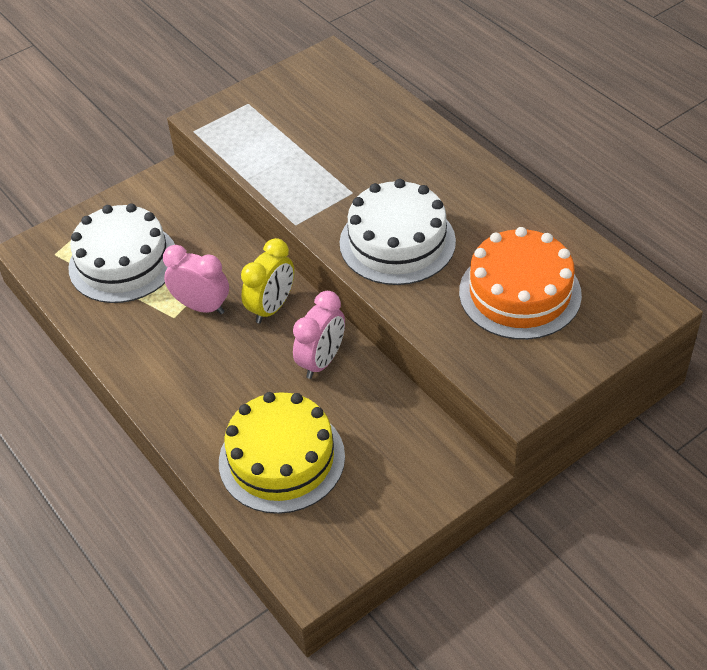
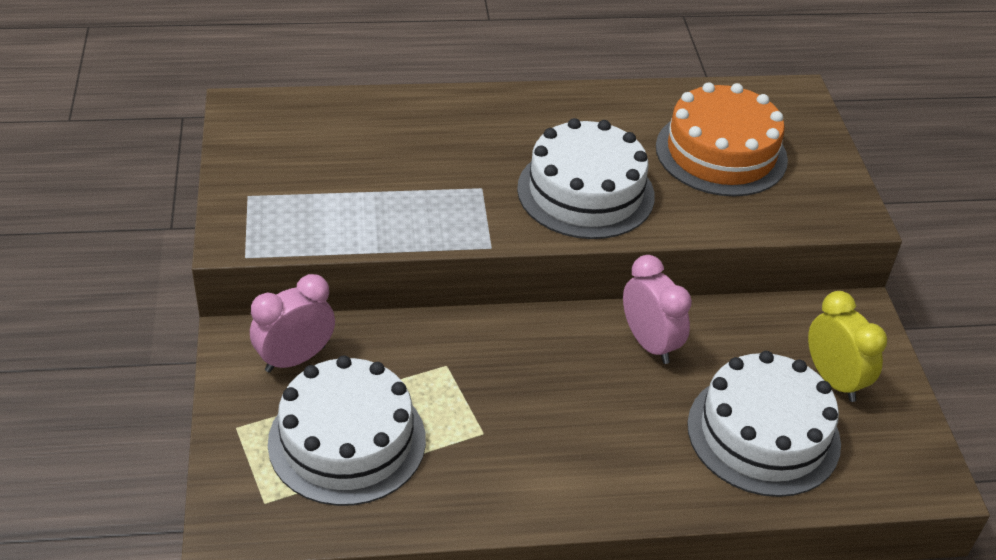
camera: 65 degrees left, 5 degrees down
pink clock [163,245,229,314] -> pink clock moved to [250,274,335,372]
yellow cake [219,392,345,514] -> white cake [687,351,841,497]
yellow clock [241,238,294,324] -> yellow clock moved to [808,291,887,402]

